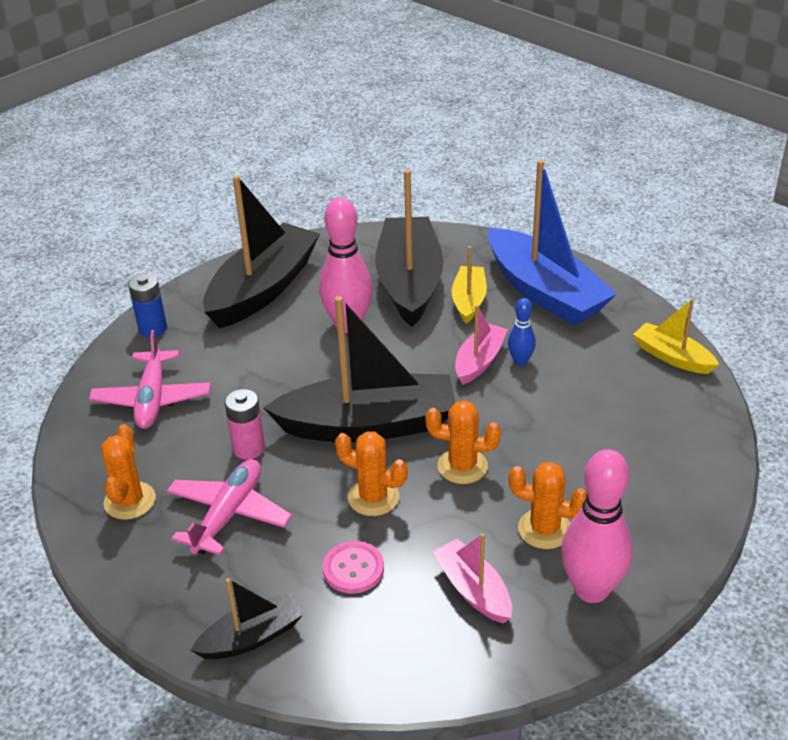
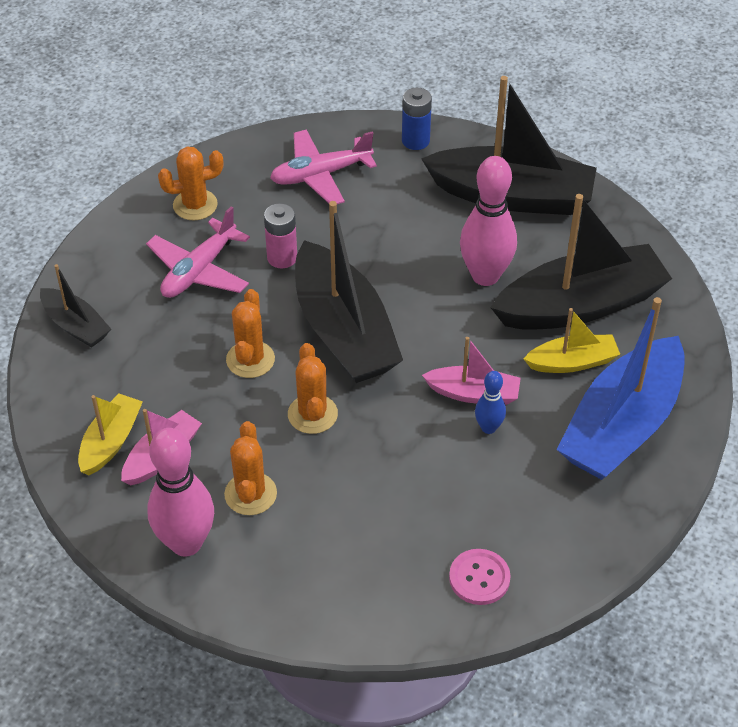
camera: 70 degrees right, 10 degrees up
pink plane [167,459,292,555] -> pink plane turned 120 degrees clockwise [146,206,250,298]
pink button [323,541,384,593] -> pink button moved to [449,549,511,605]
yellow boat [633,299,719,374] -> yellow boat moved to [78,393,143,475]

